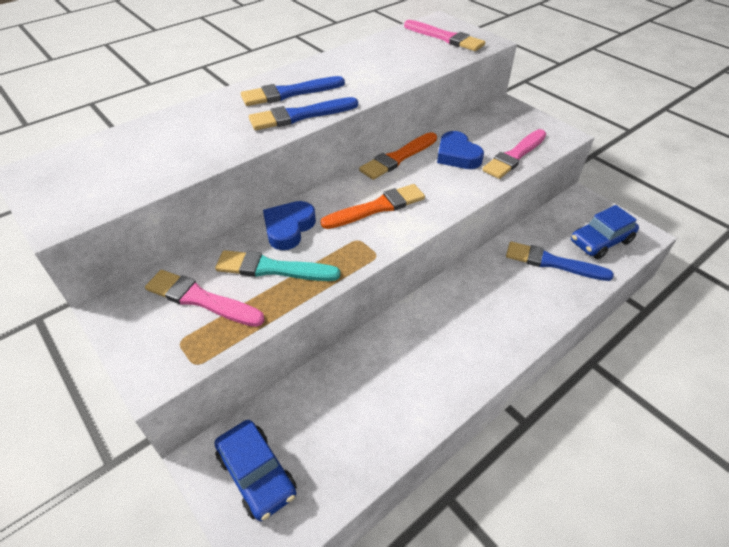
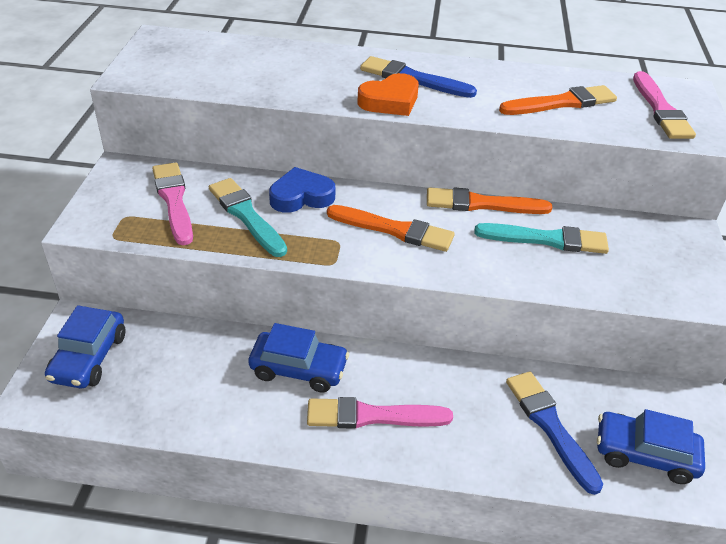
camera: 45 degrees right, 5 degrees down
blue brush [249,97,358,130] -> orange heart [357,73,419,116]
blue heart [437,131,484,169] -> turquoise brush [474,223,609,254]
pink brush [482,129,546,179] -> pink brush moved to [307,397,453,429]
none -> blue car [248,323,349,393]
none -> orange brush [499,85,617,115]

